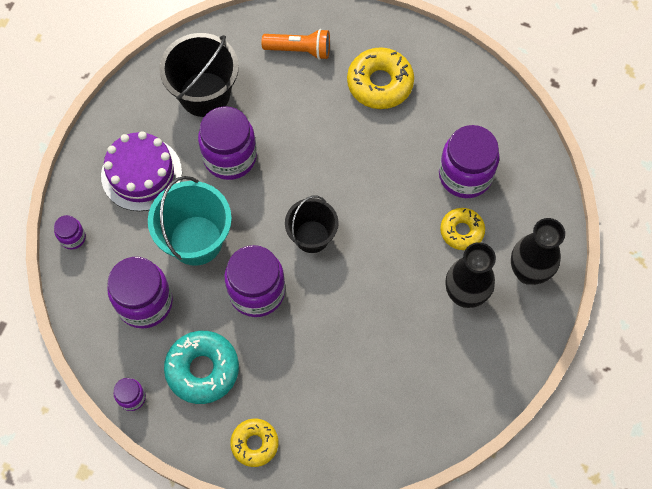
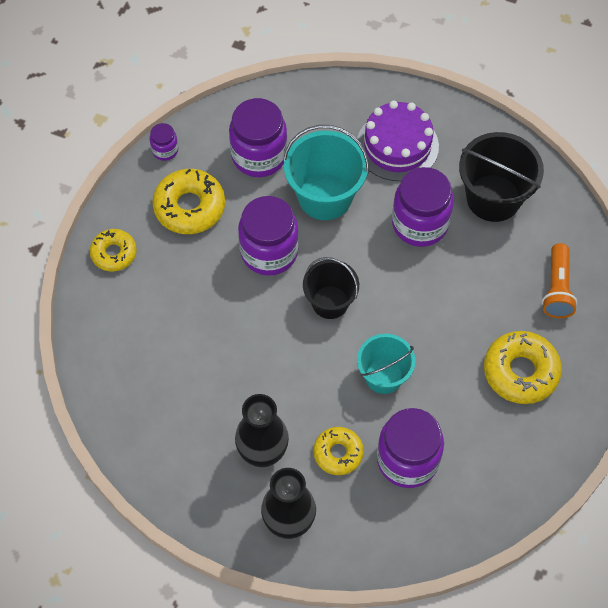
camera: 90 degrees right, 5 degrees down
purple jar [54,215,86,250] -> none
turquoise donut [164,331,239,404] -> yellow donut [152,169,225,234]
none -> turquoise bucket [357,334,415,394]

